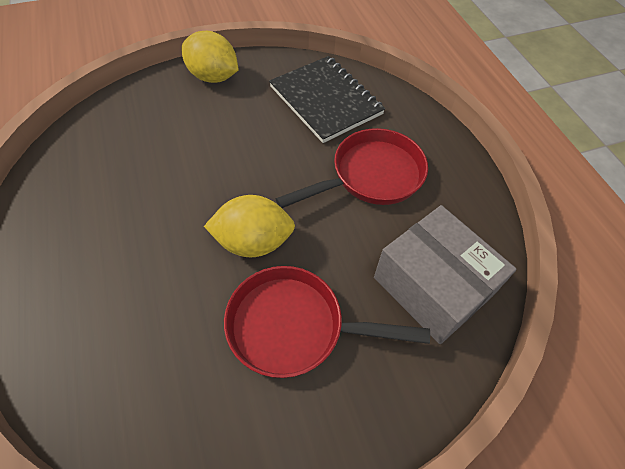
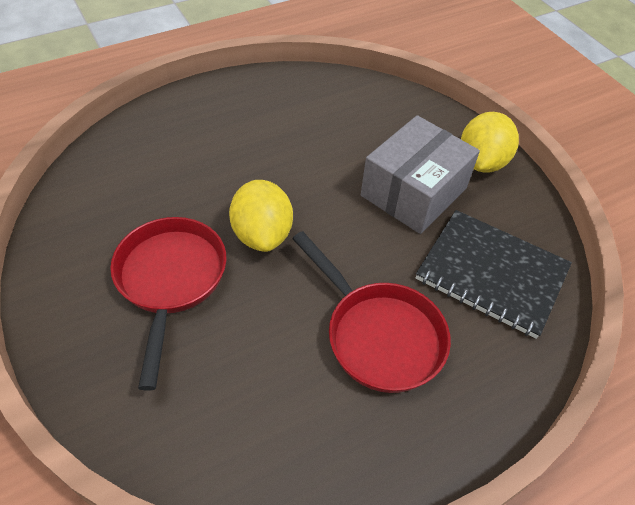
camera: 80 degrees right, 5 degrees down
black notebook [269,56,385,143] -> black notebook turned 75 degrees clockwise [416,210,572,339]
grey box [374,205,517,344] -> grey box moved to [361,115,480,234]

